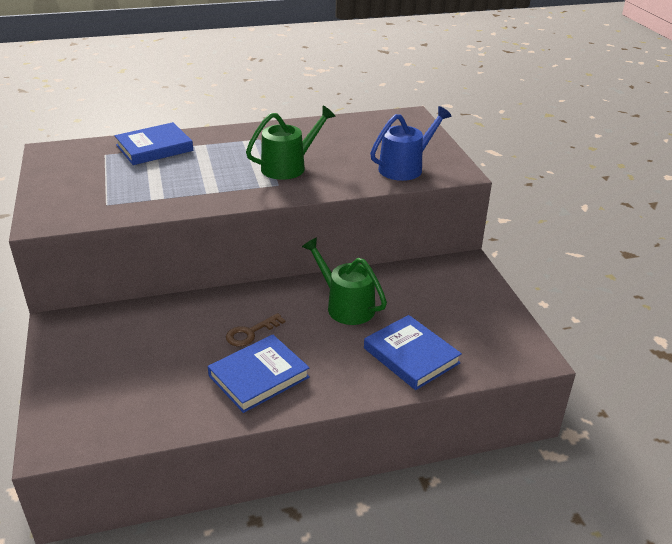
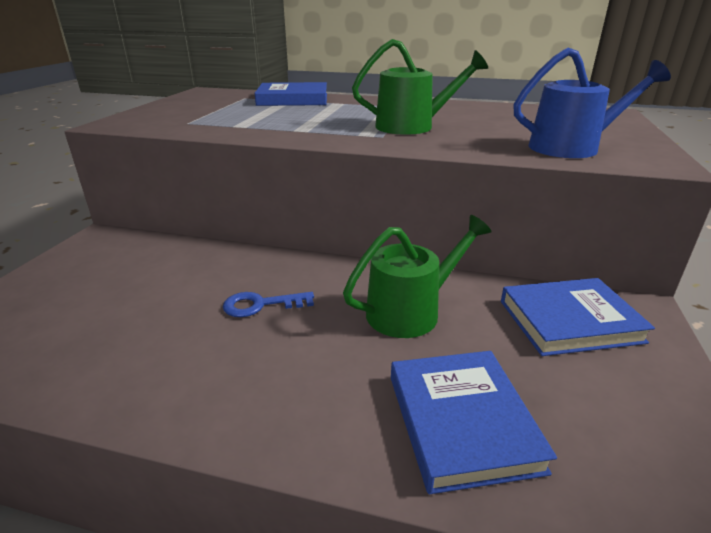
camera: 30 degrees right, 5 degrees down
blue book [208,335,310,413] -> blue book moved to [501,278,655,356]
brown key [226,313,286,347] -> blue key [223,292,314,317]
green watering can [302,237,387,325] -> green watering can turned 75 degrees clockwise [343,215,491,338]

